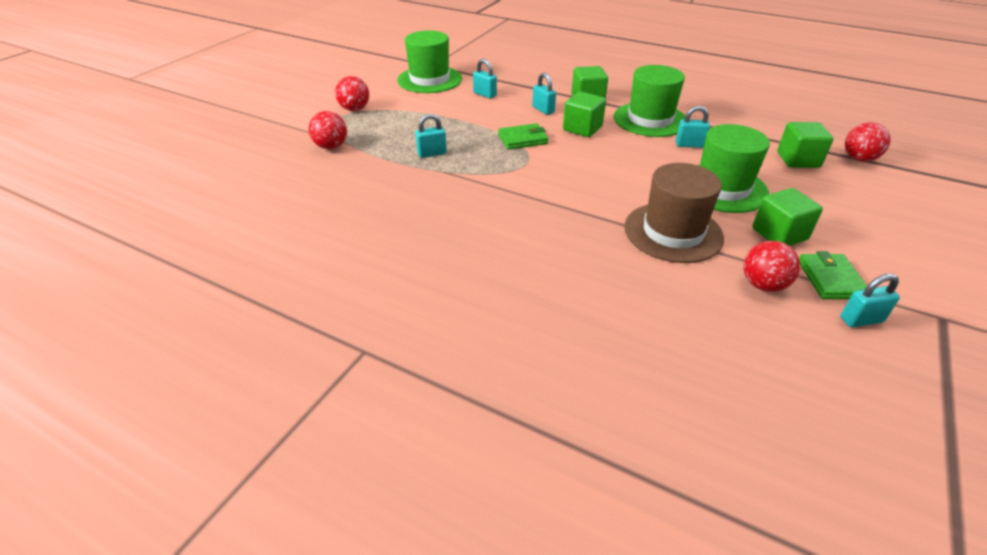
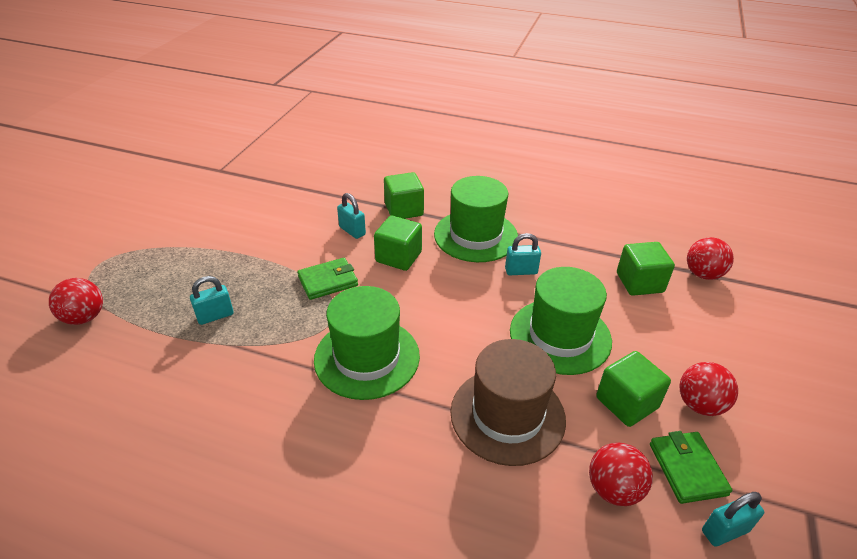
camera: 10 degrees left, 0 degrees up
red ball [335,76,369,111] -> red ball moved to [680,362,738,416]
green hat [397,30,462,93] -> green hat moved to [314,286,420,400]
turquoise padlock [473,59,497,99] -> none

